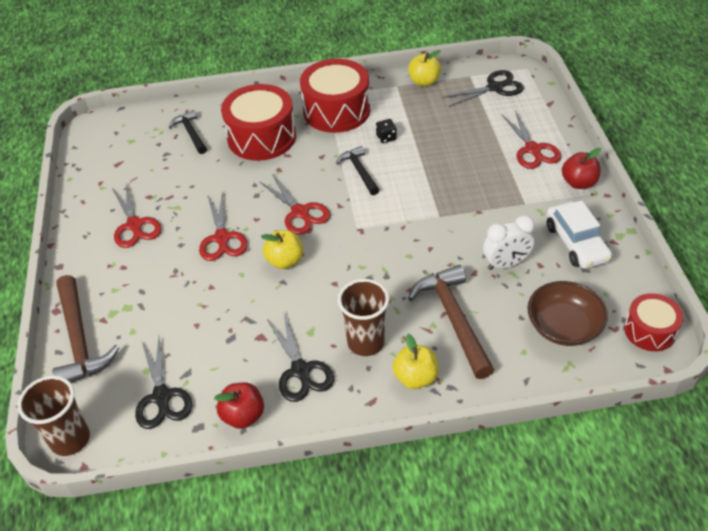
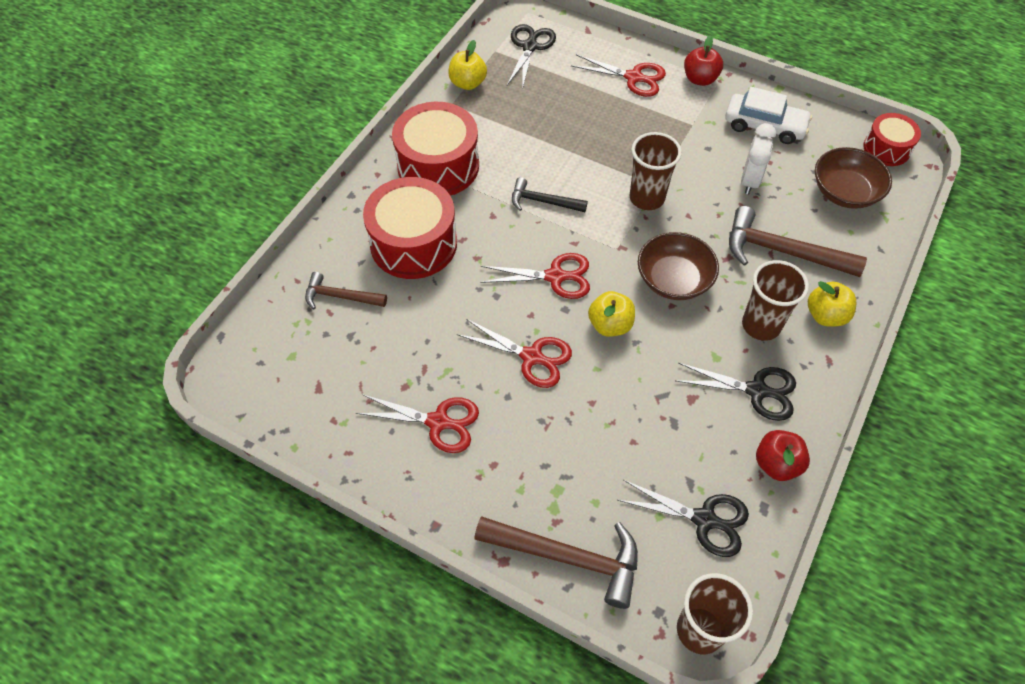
camera: 55 degrees left, 10 degrees up
black hammer [169,110,207,154] -> brown hammer [305,272,387,309]
black dice [376,119,397,143] -> none
none -> brown cup [629,132,682,210]
none -> brown bowl [638,232,719,300]

